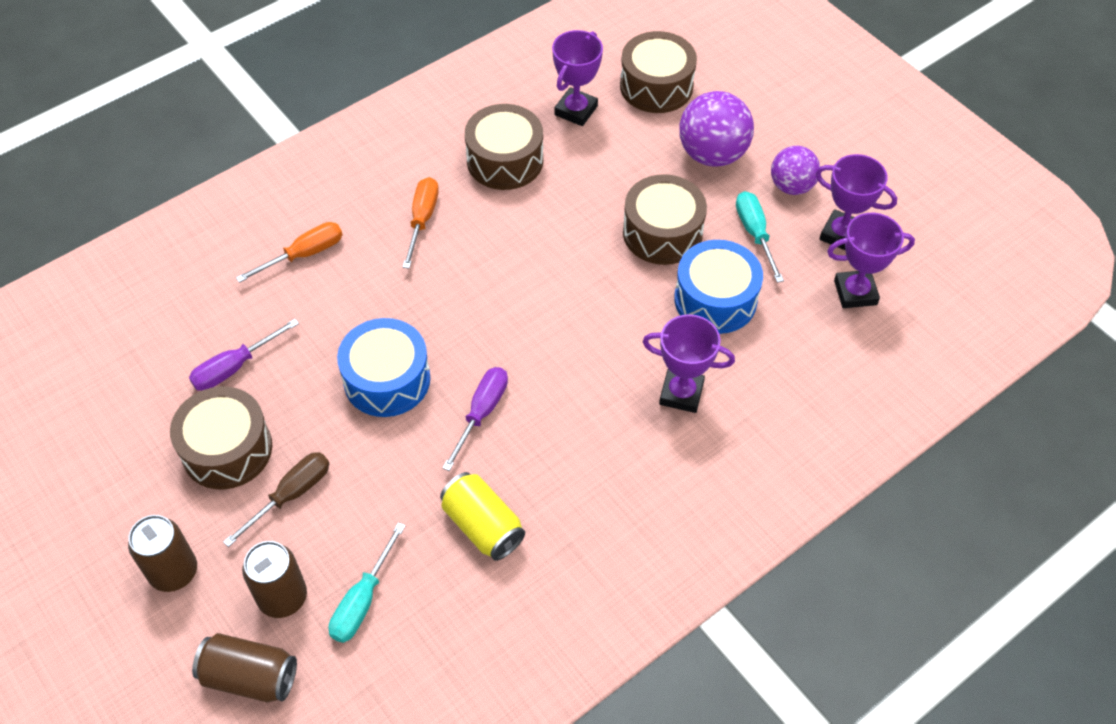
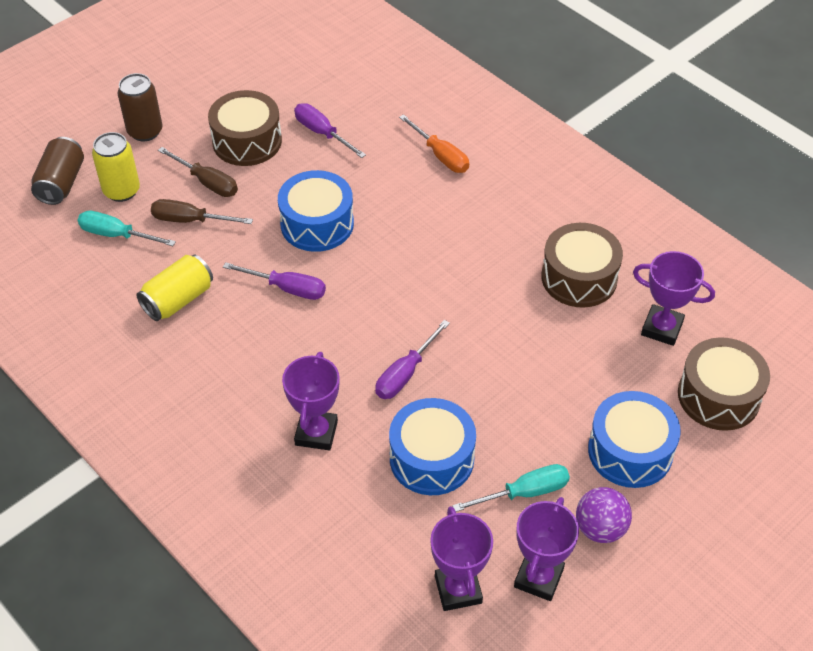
camera: 85 degrees right, 5 degrees down
brown can [242,541,307,618] -> yellow can [92,132,140,202]
orange screwdriver [402,177,439,269] -> none
brown drum [623,174,707,265] -> none
purple ball [679,91,754,167] -> blue drum [588,391,681,488]
none -> brown screwdriver [151,199,253,224]
none -> purple screwdriver [375,320,450,399]

